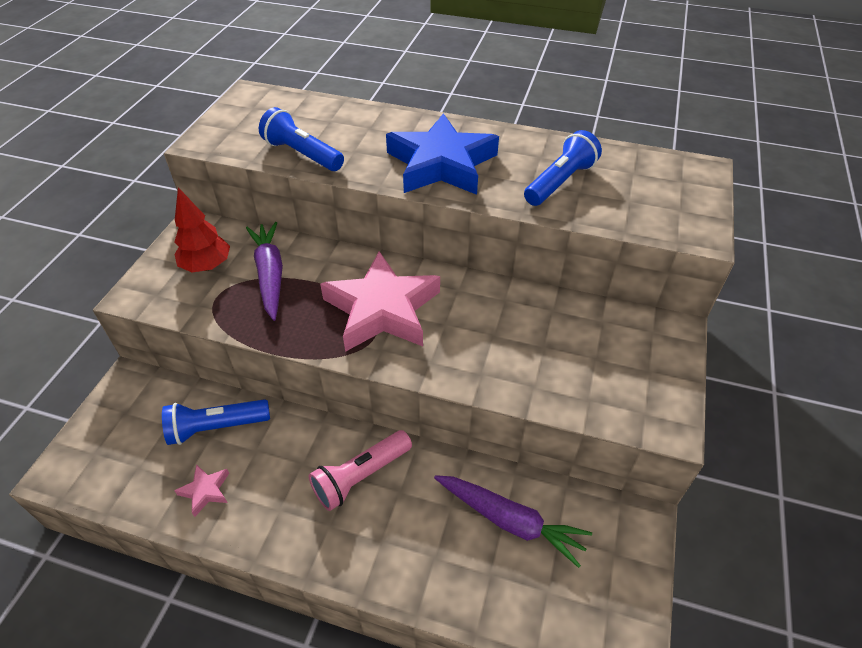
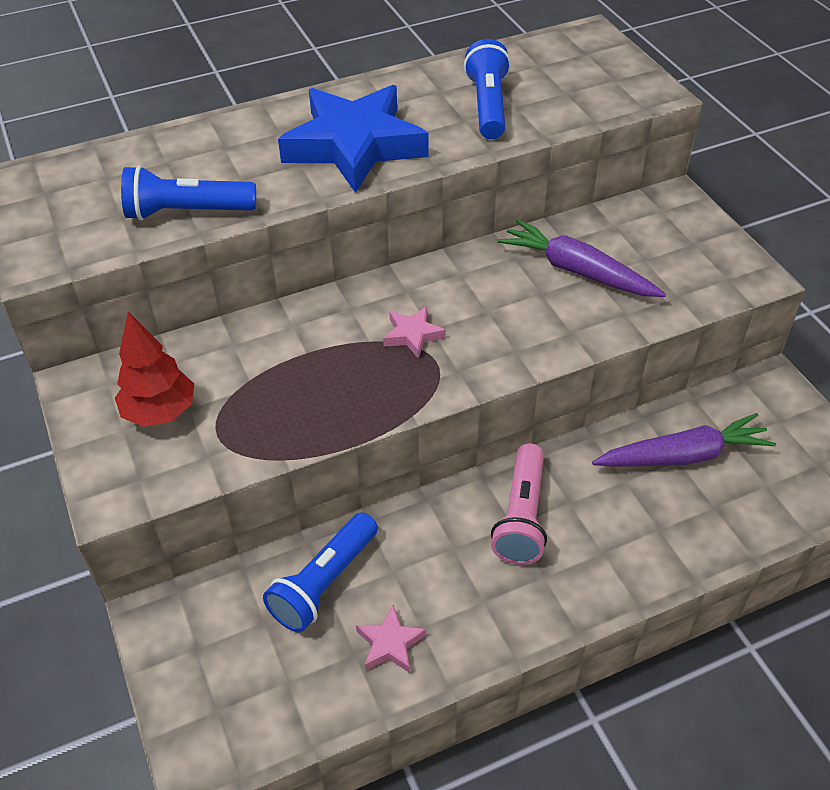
camera: 40 degrees left, 0 degrees up
purple carrot [246,222,283,321] -> purple carrot moved to [498,219,666,297]
pink star [320,251,440,352] -> pink star [383,306,446,359], size x0.41

